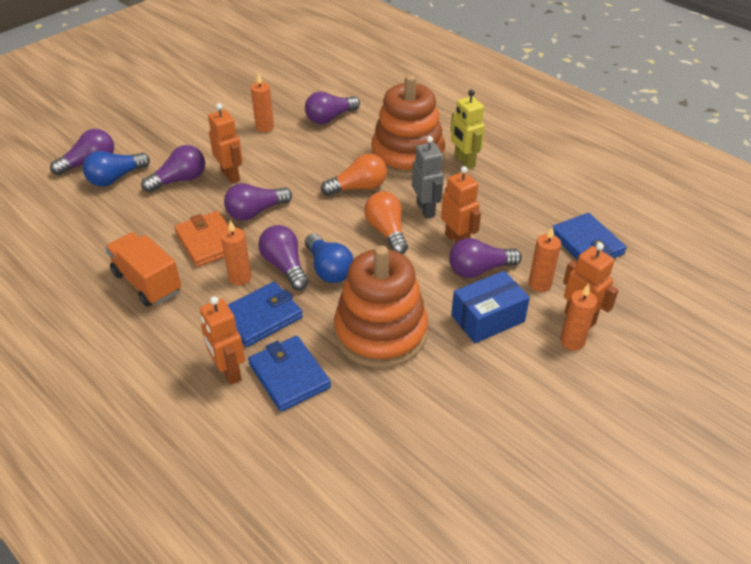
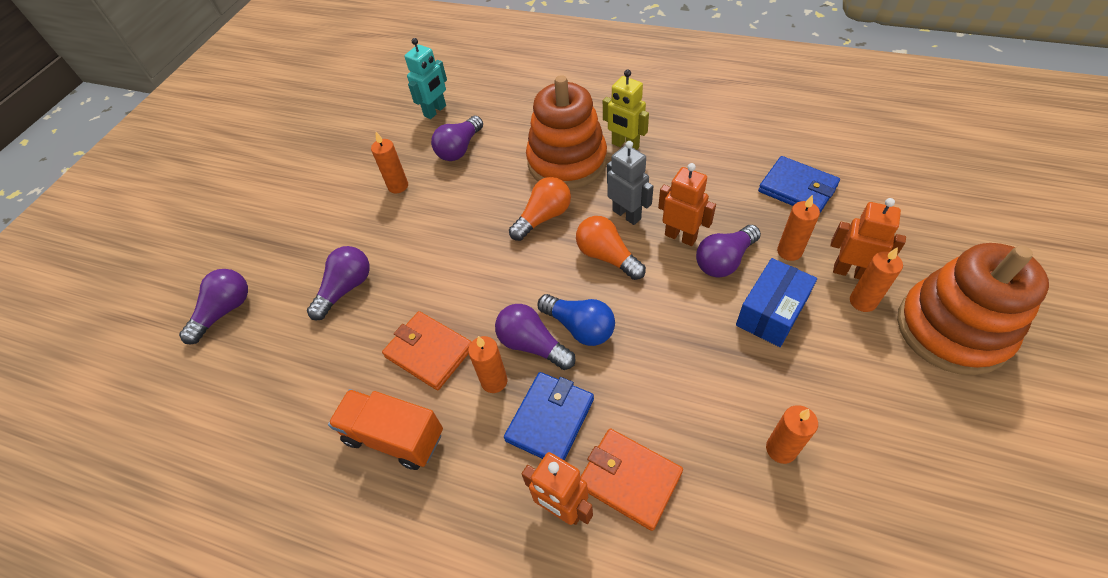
camera: 20 degrees left, 10 degrees up
blue light bulb [83,151,150,187] -> none
orange robot [208,103,243,184] -> none
purple light bulb [224,183,292,221] -> none
blue wallet [248,336,331,412] -> orange wallet [580,428,683,531]
orange stacking toy [334,245,428,368] -> orange stacking toy moved to [897,243,1049,375]
none -> turquoise robot [404,38,447,119]
none -> orange candle [766,405,818,464]

